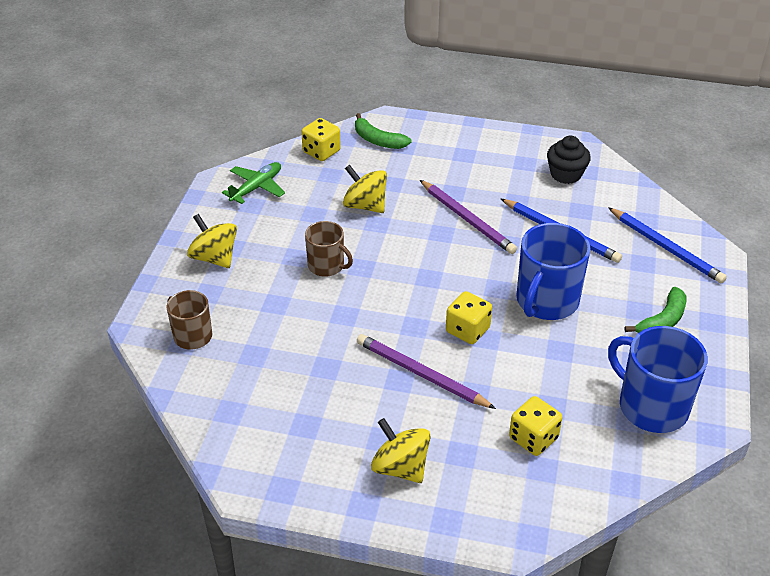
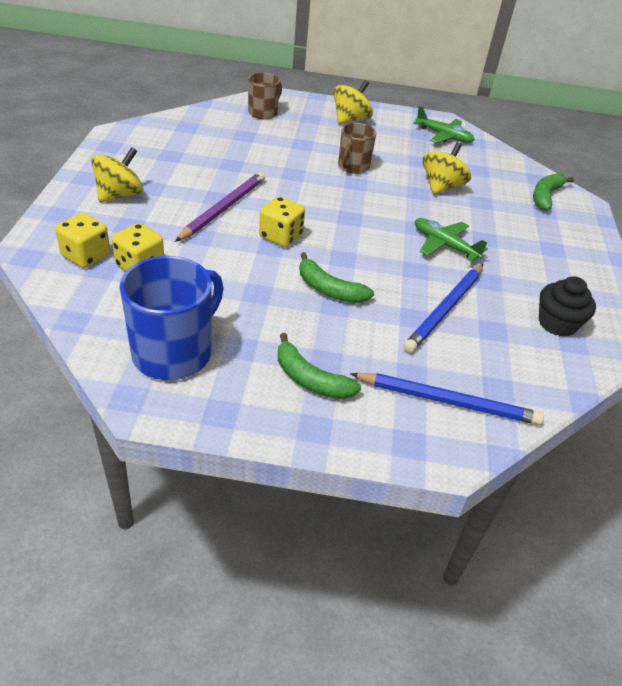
camera: 80 degrees right, 0 degrees up
yellow dice [301,118,341,161] -> yellow dice moved to [55,213,110,268]
purple pencil [420,180,517,254] -> green plane [415,218,488,262]
blue mug [516,223,590,320] -> green banana [299,252,374,303]
blue pencil [608,207,727,284] -> blue pencil turned 120 degrees counterclockwise [350,373,544,425]

